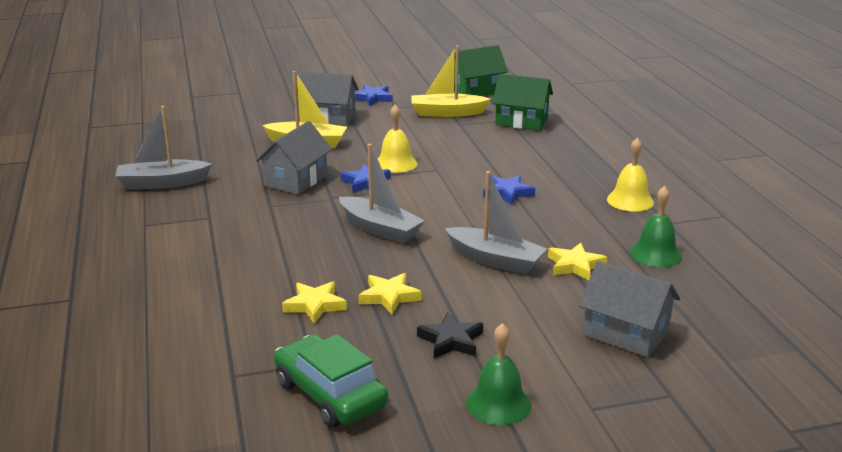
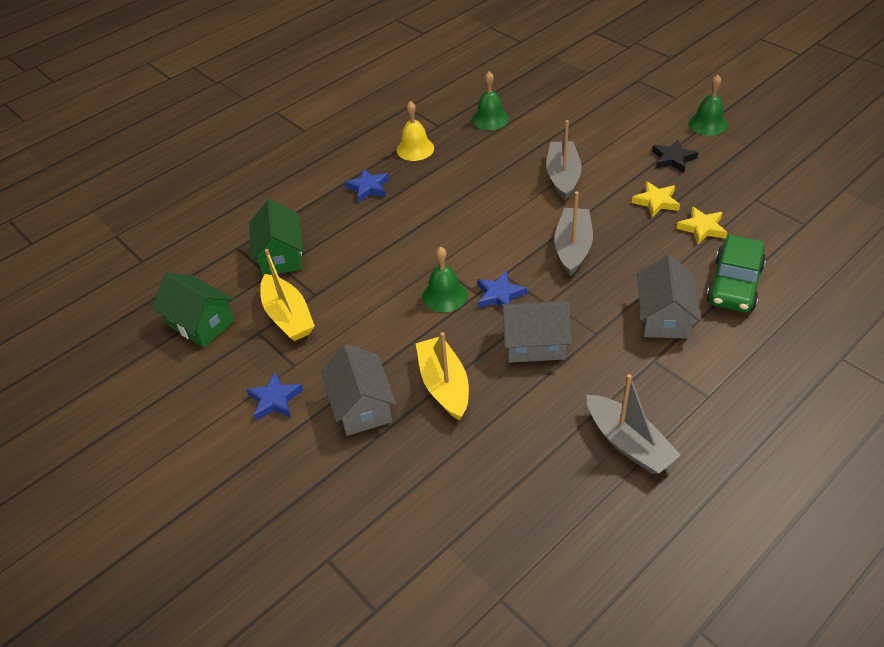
camera: 115 degrees left, 20 degrees up
green car [274,334,388,427] -> green car moved to [706,235,766,313]
yellow bell [378,104,417,173] -> green bell [422,247,467,312]
blue star [483,175,535,205] -> blue star moved to [344,168,389,203]
yellow star [548,243,607,281] -> none
grey house [579,261,680,357] -> grey house moved to [637,255,701,339]

